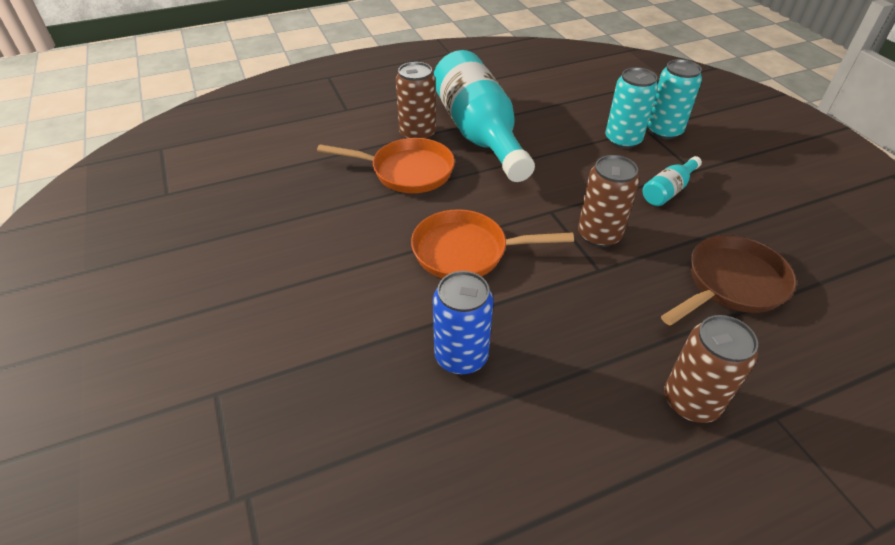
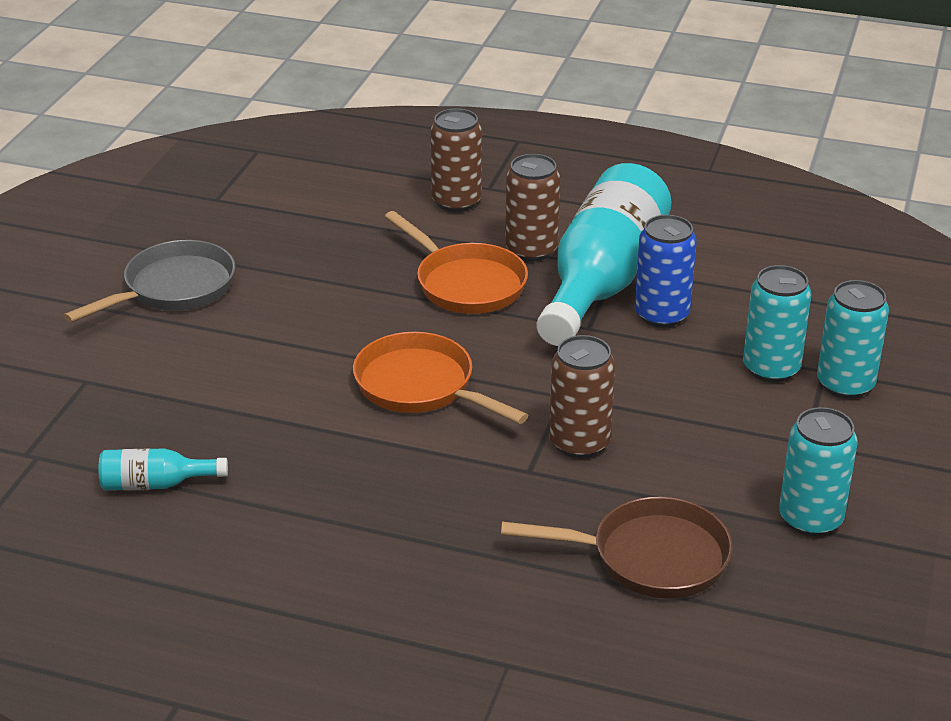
camera: 40 degrees right, 10 degrees down
blue can [433,271,494,374] -> blue can moved to [635,215,697,328]
turquoise bottle [642,156,702,206] -> turquoise bottle moved to [99,448,228,490]
brown can [664,315,758,423] -> brown can moved to [430,108,482,212]
none -> grey pan [64,240,235,323]
none -> turquoise can [779,407,858,536]

